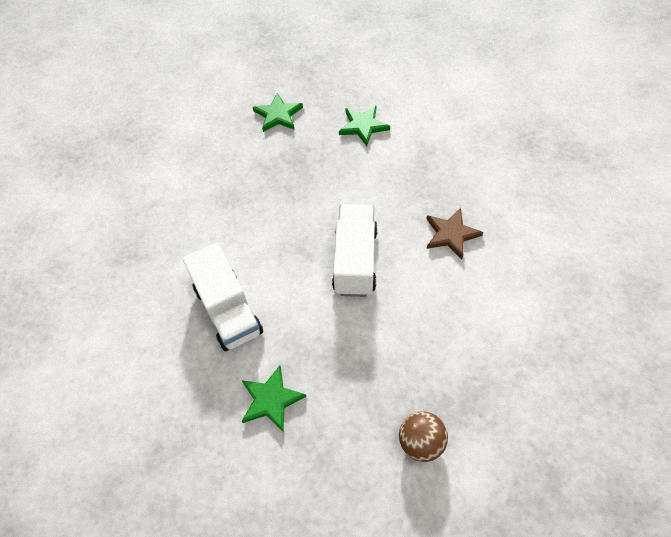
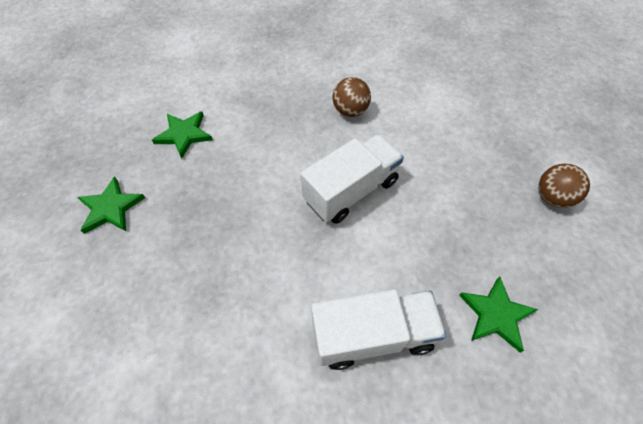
camera: 75 degrees left, 0 degrees up
white truck [332,204,378,297] -> white truck turned 120 degrees clockwise [301,134,404,224]
brown star [426,208,483,259] -> brown ball [332,77,371,117]

